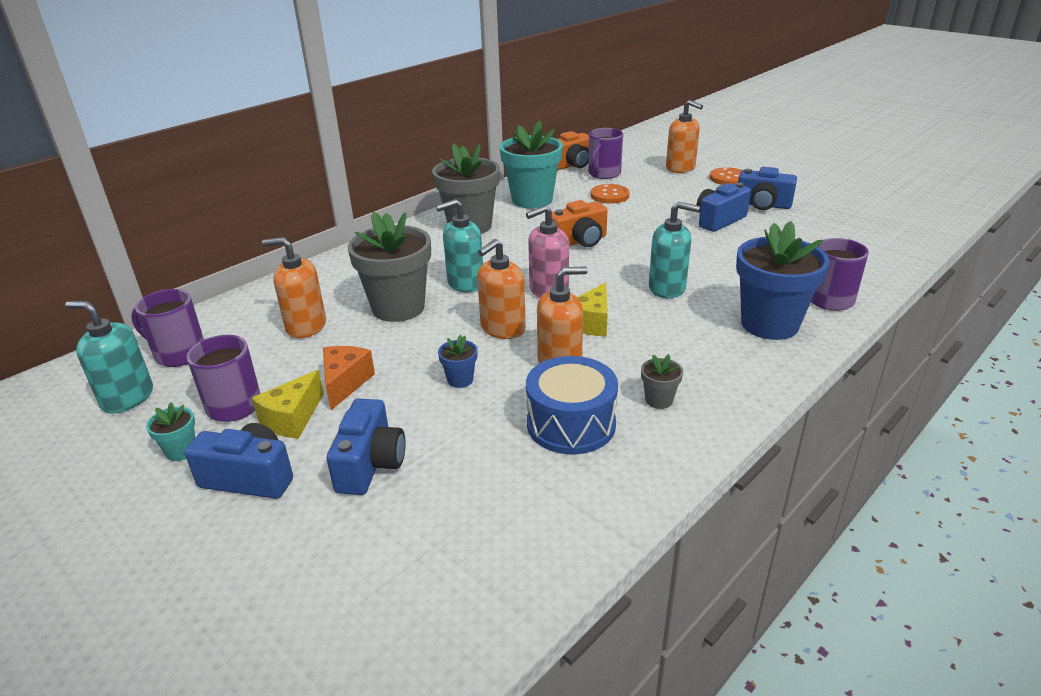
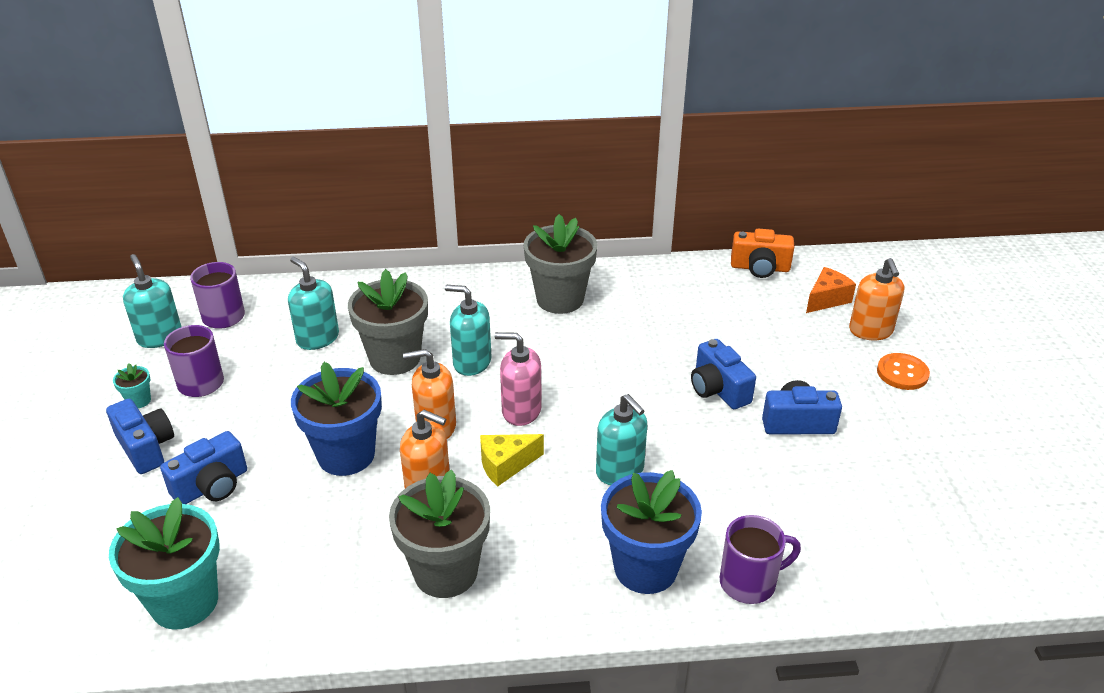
camera: 40 degrees right, 5 degrees up
yellow cheese [252,370,324,439] -> none
orange soap dispenser [262,237,326,338] -> turquoise soap dispenser [288,257,339,350]
orange cheese [323,346,375,410] -> orange cheese moved to [806,267,856,313]
blue flower pot [438,335,478,388] -> blue flower pot [291,362,382,476], size x2.35
turquoise flower pot [500,120,563,209] -> turquoise flower pot moved to [109,497,220,629]
blue drum [526,356,618,454] -> none
orange camera [552,200,607,247] -> none
purple mug [588,128,623,179] -> none
orange button [590,184,630,204] -> none
grey flower pot [641,354,683,409] -> grey flower pot [389,469,490,598], size x2.35
blue camera [738,167,797,210] -> blue camera moved to [691,339,756,409]

